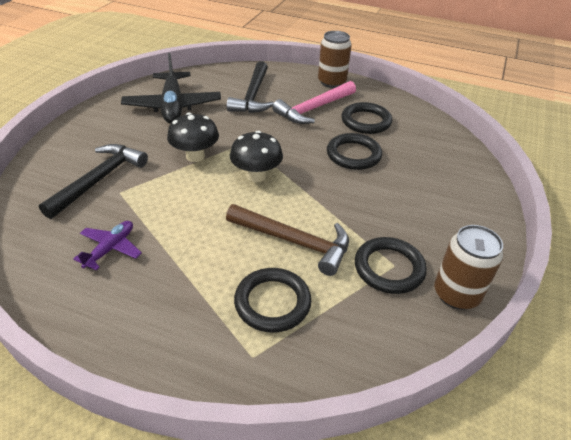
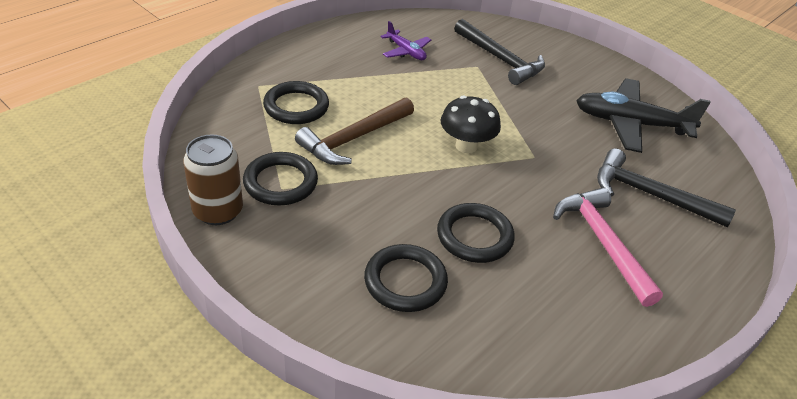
camera: 110 degrees right, 0 degrees up
black mushroom [167,112,219,162] -> none
brown can [318,31,352,88] -> none
black ring [341,102,392,134] -> black ring moved to [364,244,448,312]

